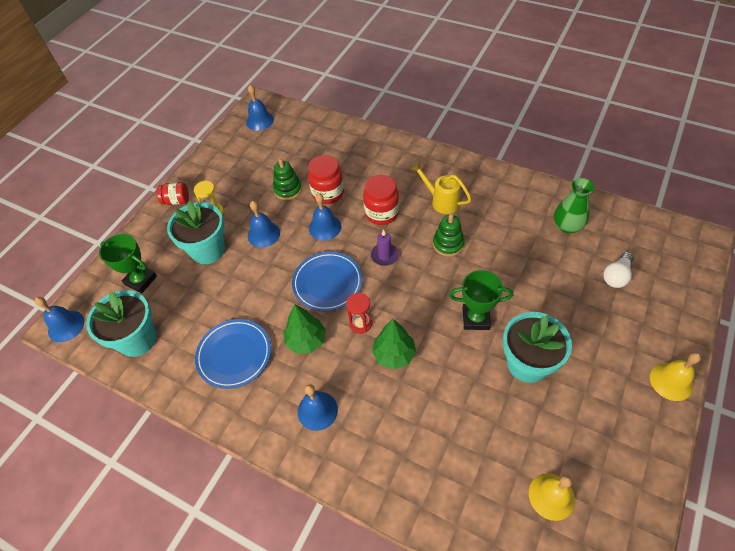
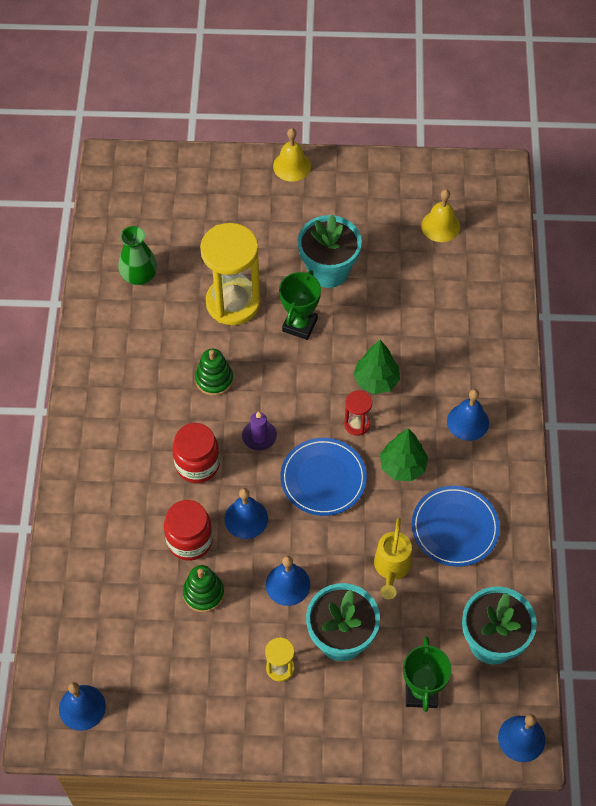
camera: 120 degrees left, 5 degrees up
red jar [157,182,189,205] -> none
yellow watering can [411,162,472,214] -> yellow watering can moved to [374,518,412,599]
green trophy [449,270,513,330] -> green trophy turned 45 degrees clockwise [279,270,321,340]
white light bulb [603,252,634,288] -> none
none -> yellow hourglass [200,223,261,325]

